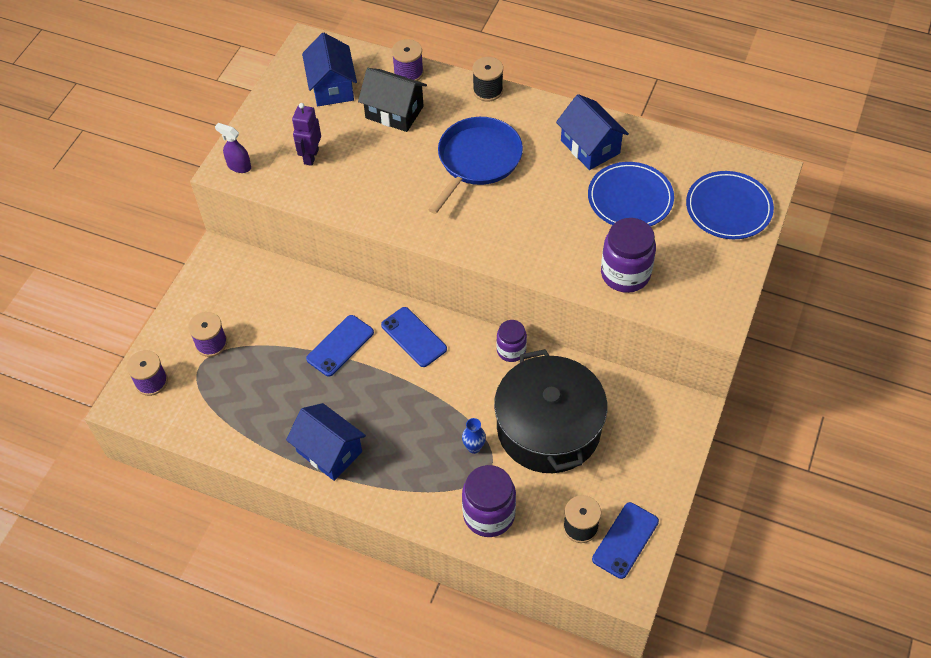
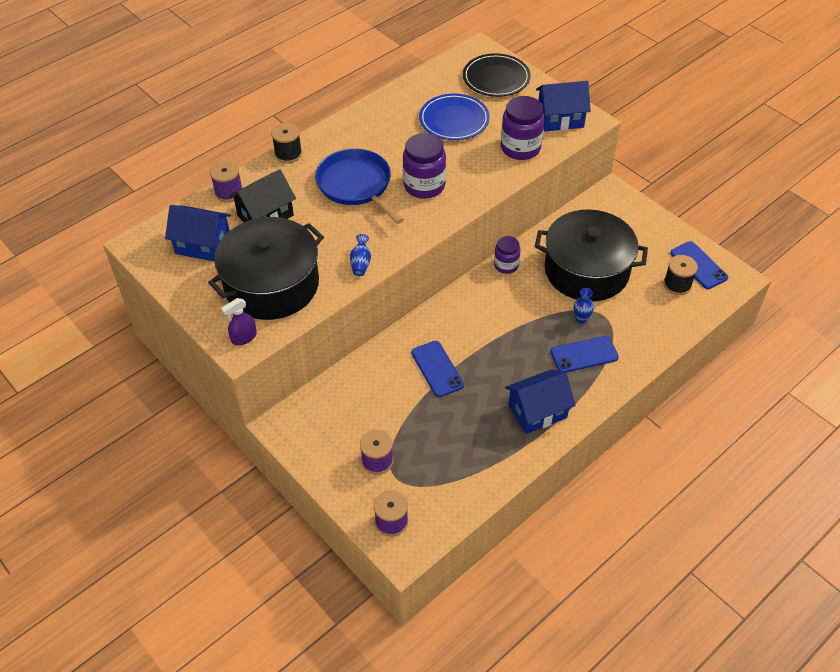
camera: 65 degrees left, 5 degrees down
purple robot [292,103,321,166] -> black pot [208,217,324,320]
blue phone [381,307,447,367] -> blue phone moved to [550,336,619,373]
purple jar [462,465,516,537] -> purple jar moved to [403,133,446,199]
blue house [556,94,629,170] -> blue house moved to [536,81,591,131]
blue plate [686,171,774,239] -> black plate [463,53,531,97]
none -> blue vase [350,234,371,276]

